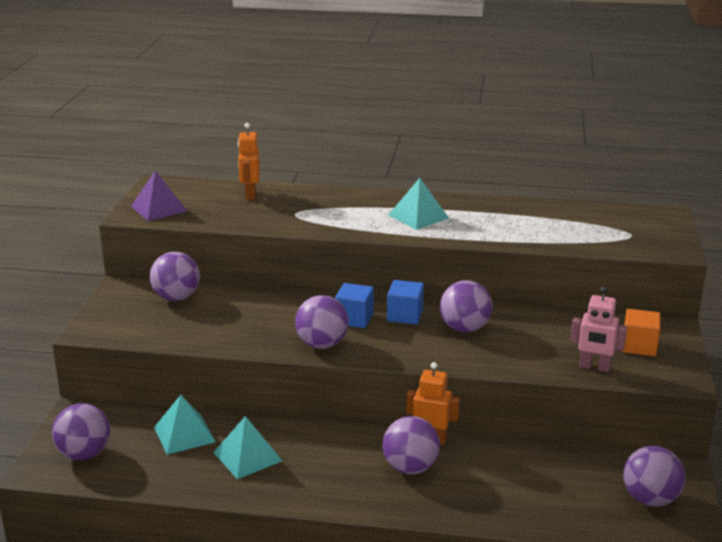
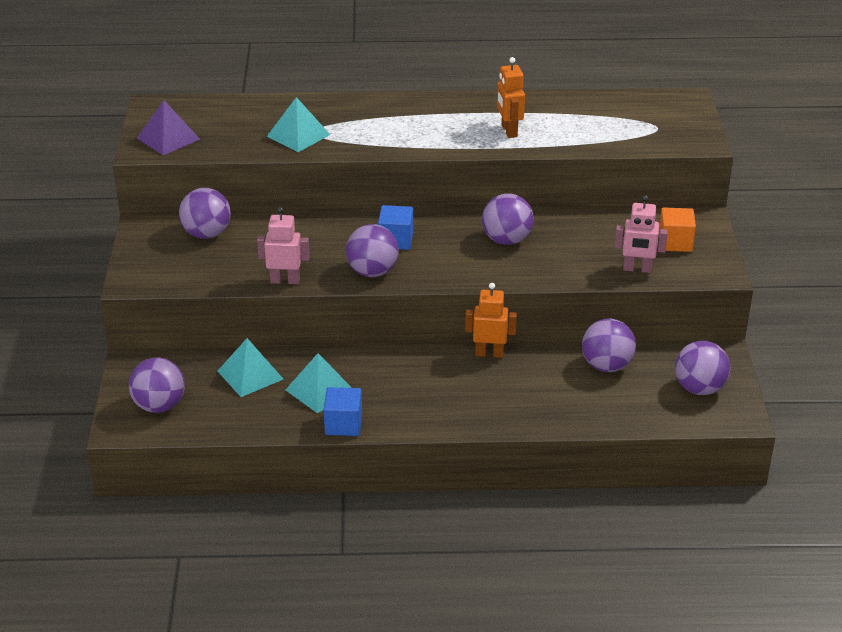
camera: 10 degrees left, 10 degrees up
orange robot [238,123,260,200] -> orange robot moved to [497,57,525,138]
purple ball [383,416,440,474] -> purple ball moved to [582,318,636,372]
blue cube [387,280,424,324] -> blue cube moved to [324,387,362,436]
turquoise pyramid [389,178,449,230] -> turquoise pyramid moved to [267,97,330,152]
none -> pink robot [257,207,310,284]

